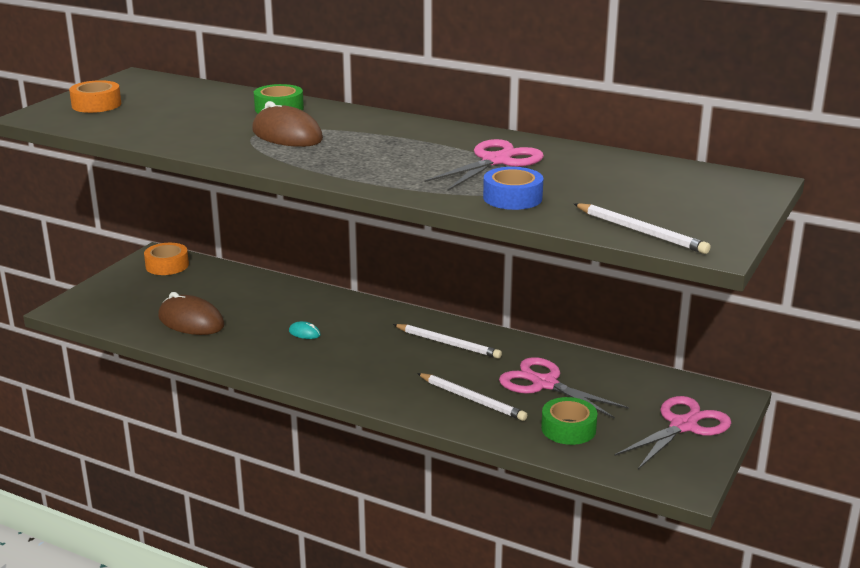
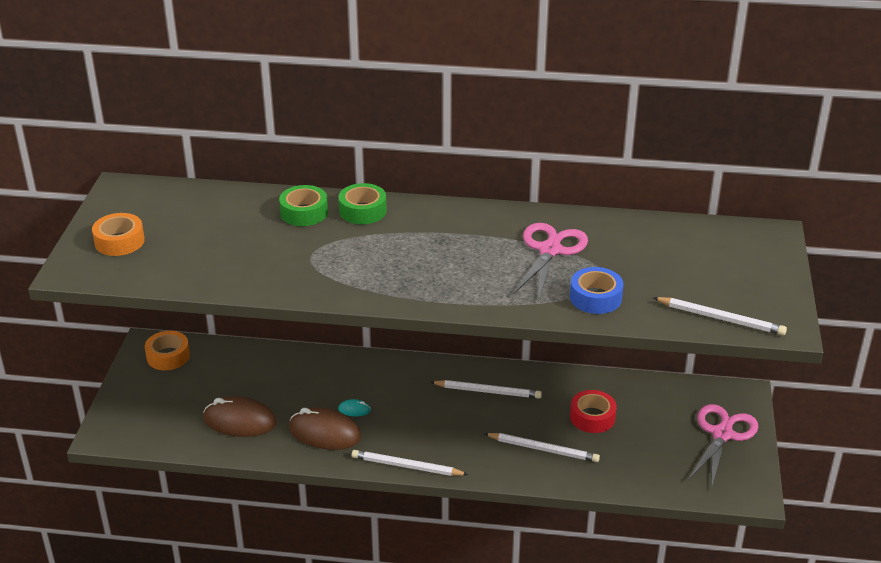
camera: 20 degrees left, 10 degrees up
brown mouse [252,101,323,147] -> brown mouse moved to [289,407,361,450]
pink scissors [499,357,629,419] -> red tape [570,390,617,433]
green tape [541,397,597,445] -> green tape moved to [338,183,387,224]
none -> white pencil [352,450,469,476]

